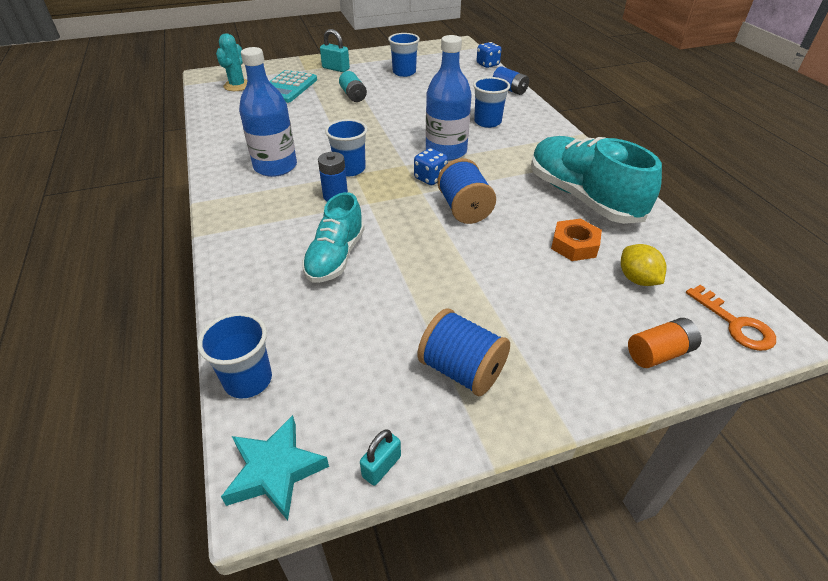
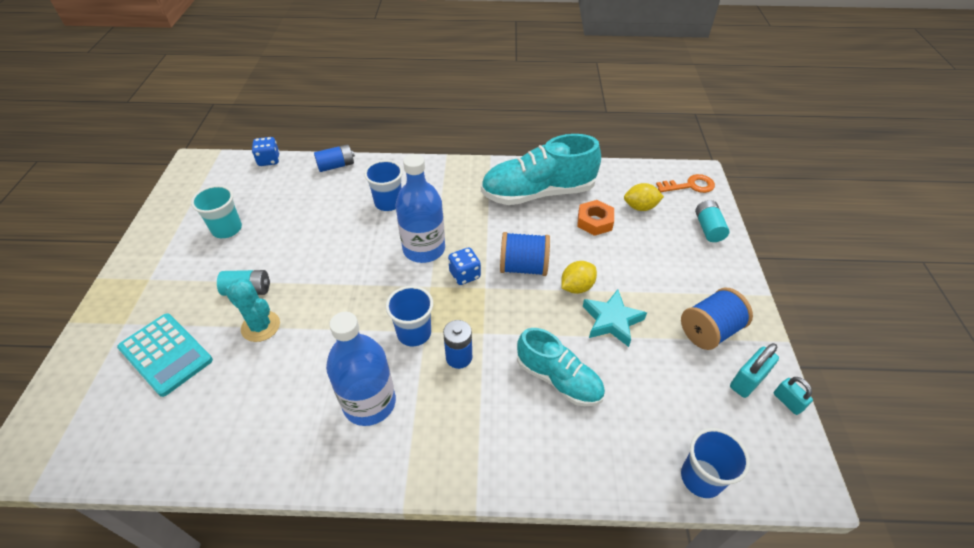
camera: 70 degrees left, 5 degrees up
turquoise cactus [216,33,247,91] -> turquoise cactus moved to [225,278,280,342]
turquoise star [221,415,329,520] -> turquoise star moved to [583,289,647,347]
turquoise padlock [320,29,350,72] -> turquoise padlock moved to [730,343,779,398]
blue cup [388,33,420,77] -> turquoise cup [191,185,242,238]
orange battery [628,318,702,368] -> turquoise battery [695,200,729,242]
none -> yellow lemon [561,261,597,294]

